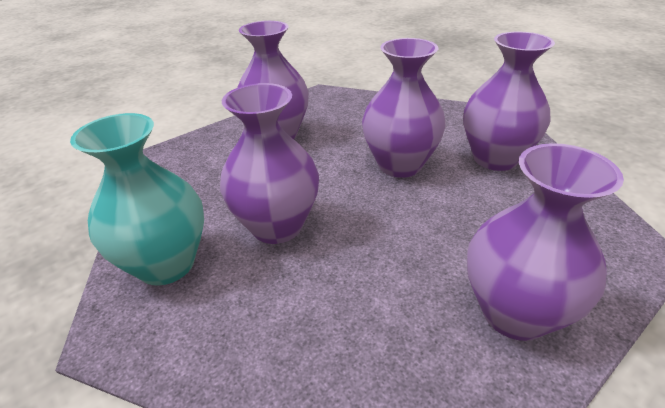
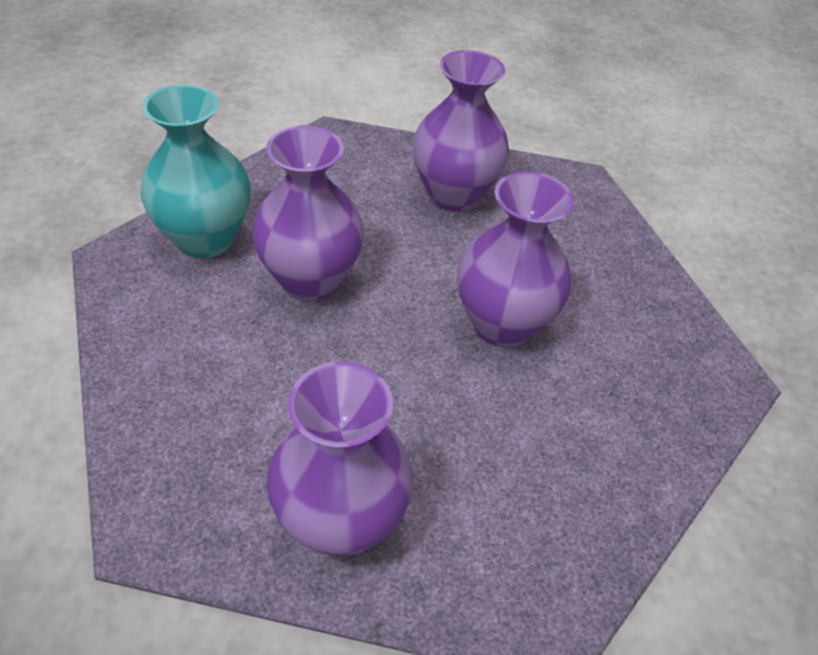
camera: 45 degrees right, 10 degrees up
purple vase [463,31,555,171] -> none

